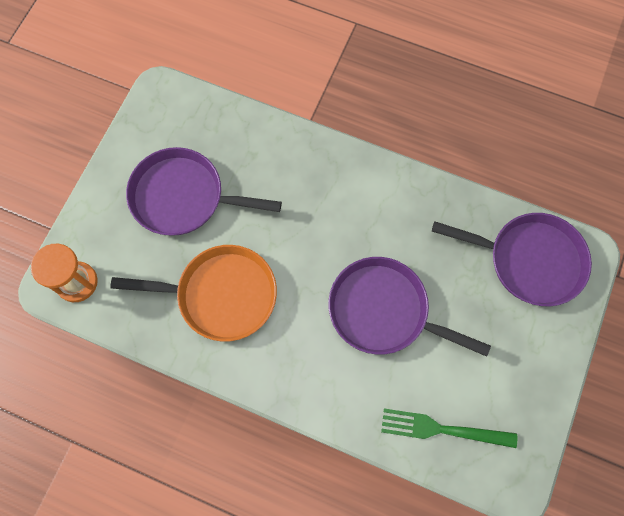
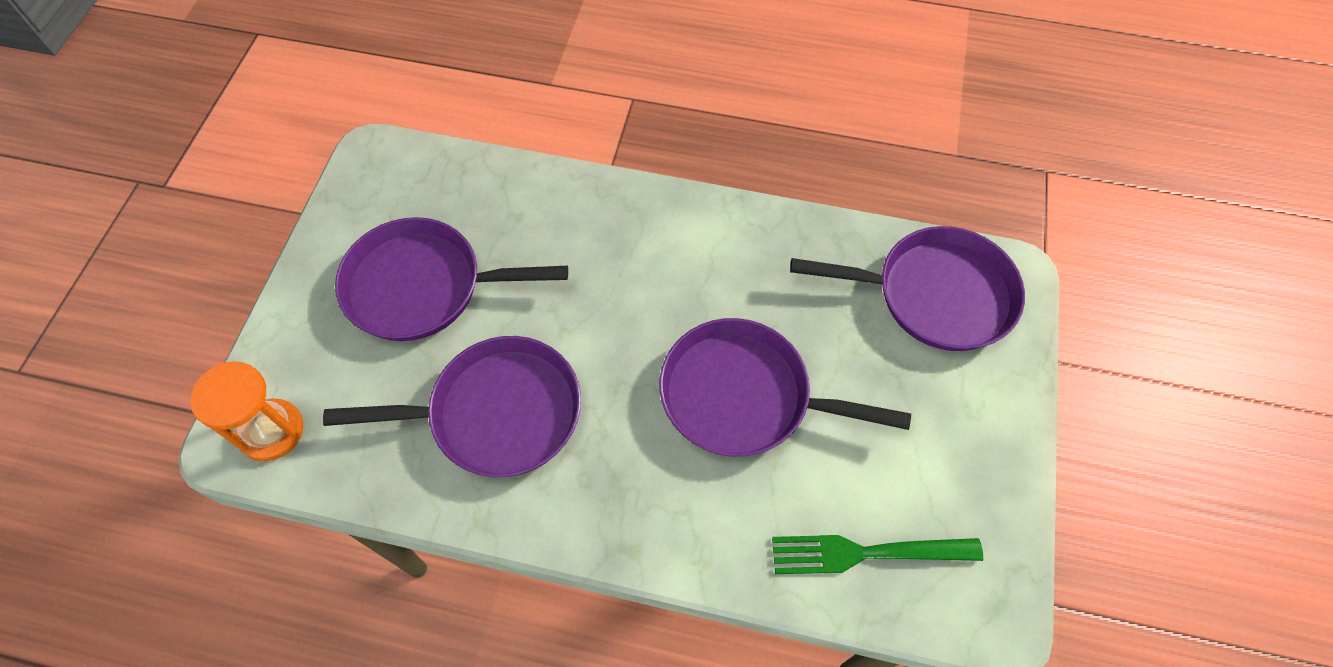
camera: 10 degrees left, 10 degrees down
orange pan [110,245,277,342] -> purple pan [323,336,581,477]

